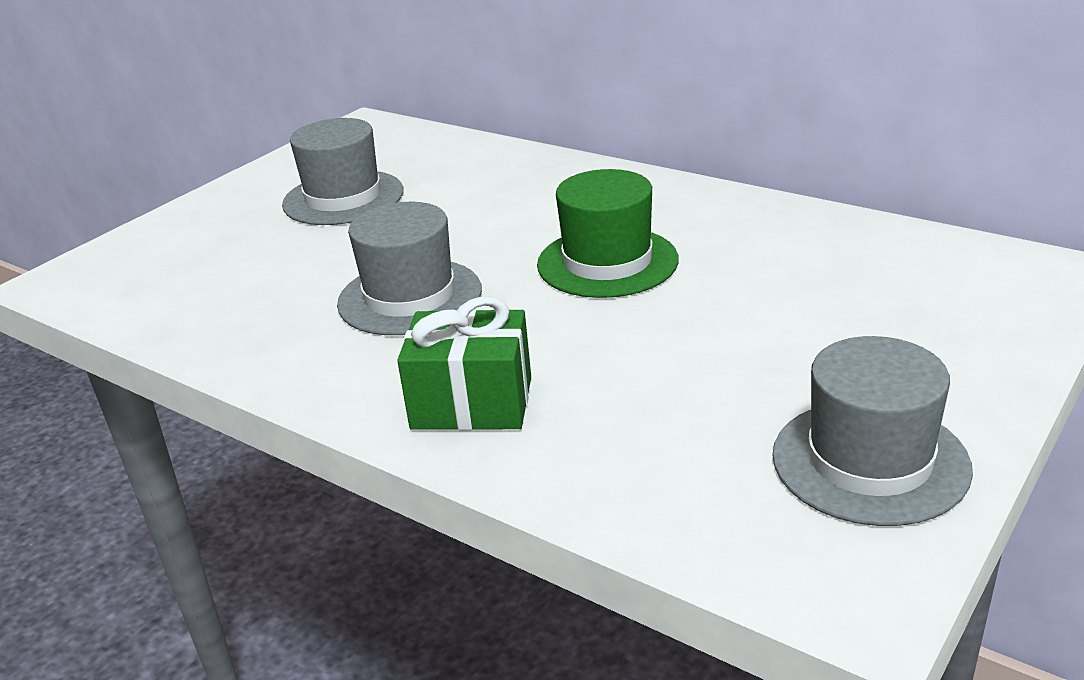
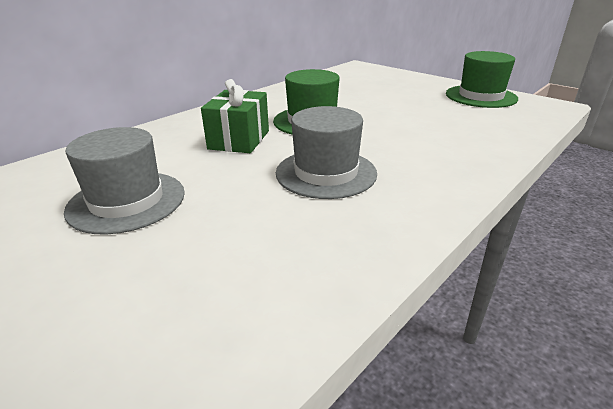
camera: 85 degrees left, 0 degrees up
green gift [397,296,531,430] -> green gift moved to [201,79,269,153]
grey hat [772,336,973,526] -> green hat [446,51,518,108]

